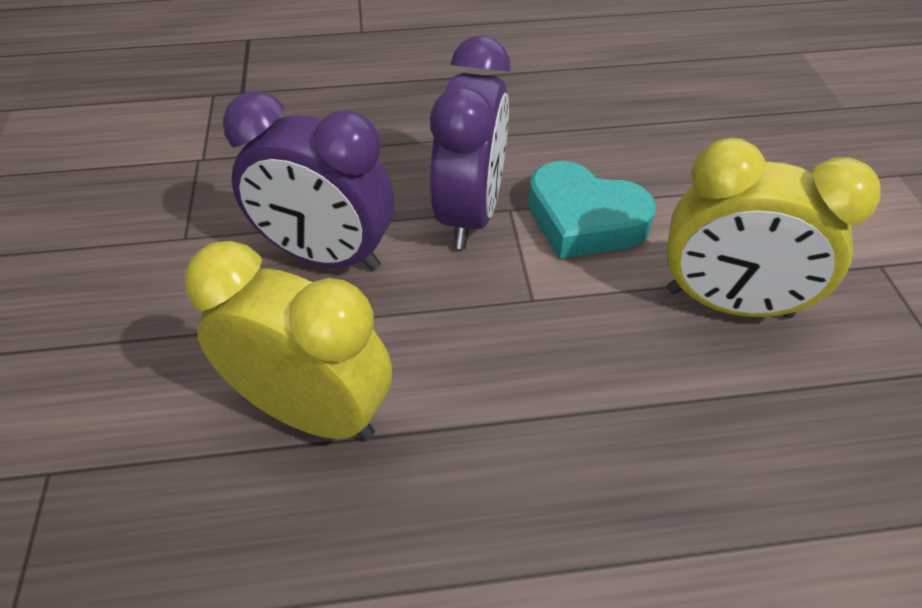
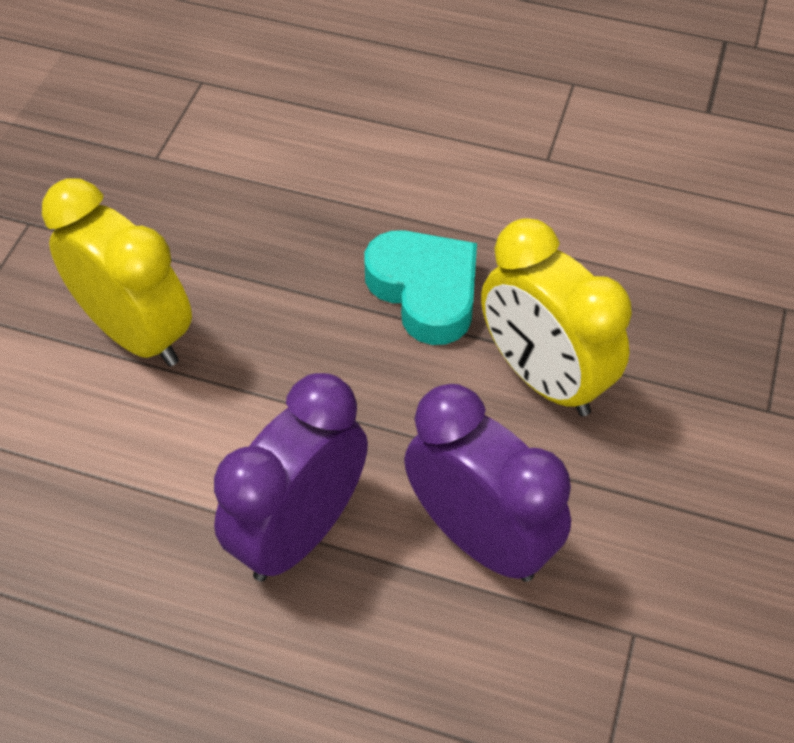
camera: 155 degrees left, 5 degrees up
turquoise heart [528,161,656,259] -> turquoise heart moved to [364,230,477,345]

